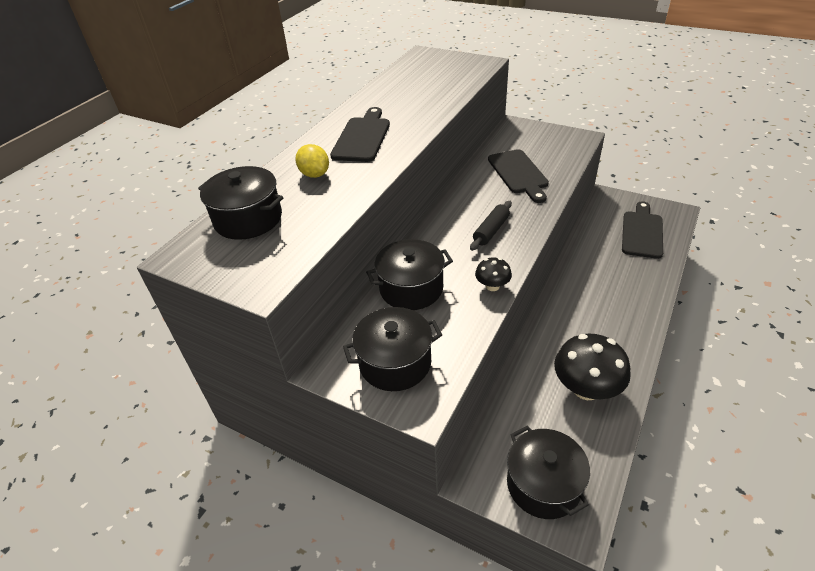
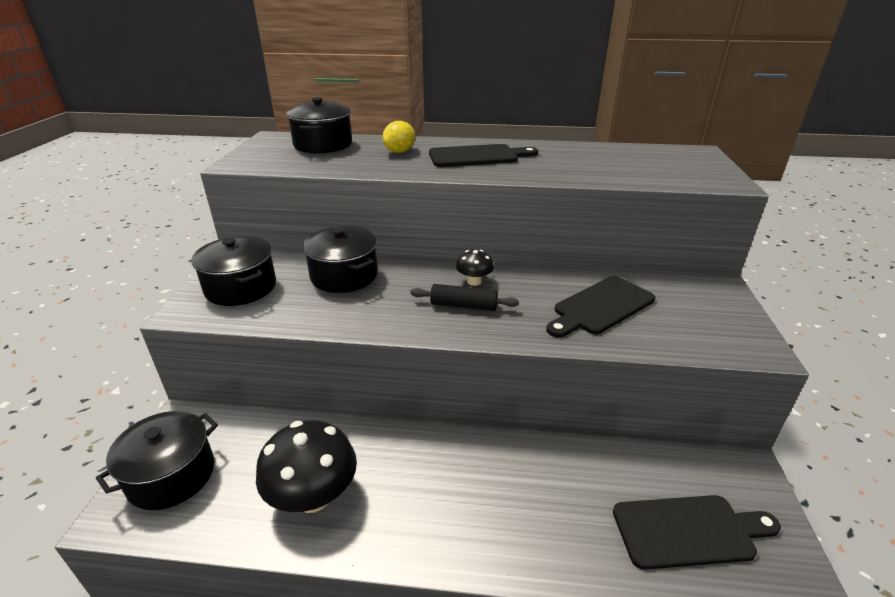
camera: 65 degrees right, 10 degrees down
black mushroom [475,257,512,291] -> black mushroom moved to [456,250,494,286]

